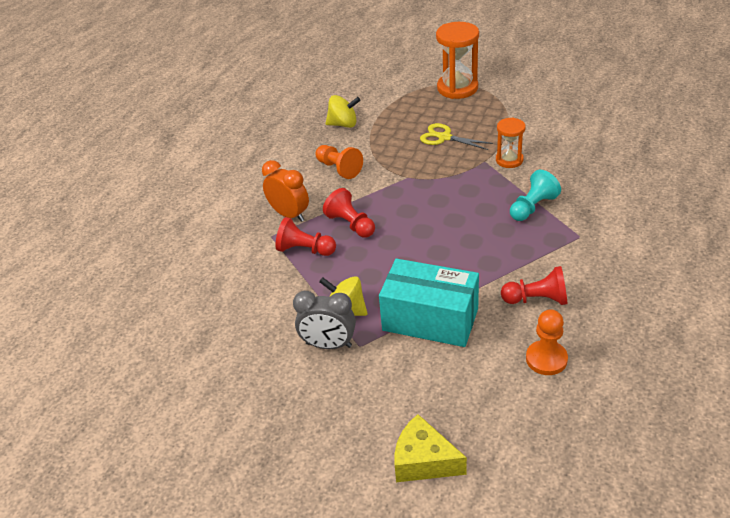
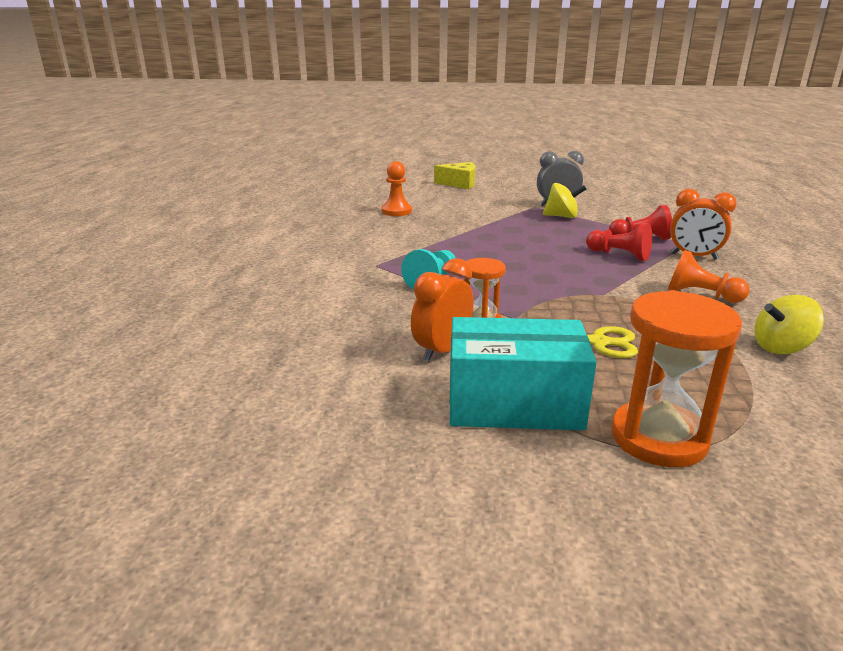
camera: 160 degrees right, 15 degrees down
turquoise box [379,259,479,347] -> turquoise box moved to [450,317,597,430]
red pawn [501,266,567,305] -> none
none -> orange clock [411,258,474,362]

